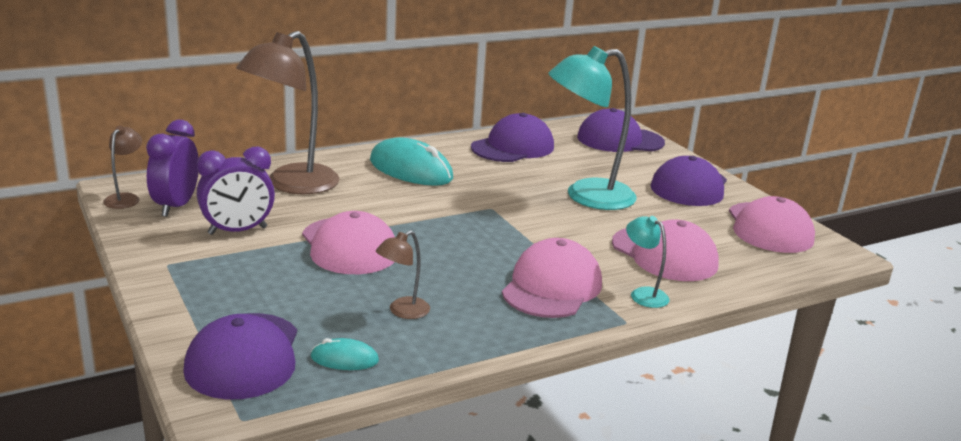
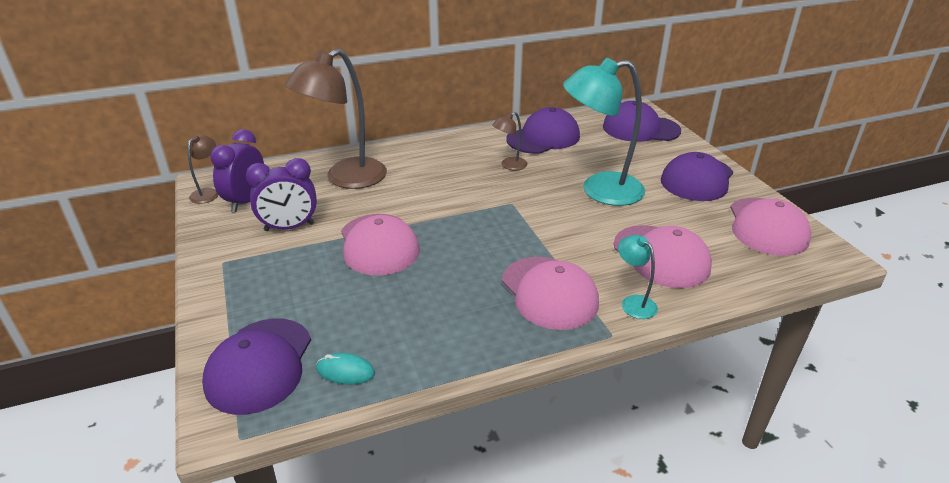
camera: 10 degrees right, 10 degrees up
turquoise mouse [370,137,453,186] -> none
brown lamp [376,230,430,319] -> brown lamp moved to [492,112,528,170]
pink cap [502,238,602,318] -> pink cap turned 120 degrees clockwise [502,257,599,330]

